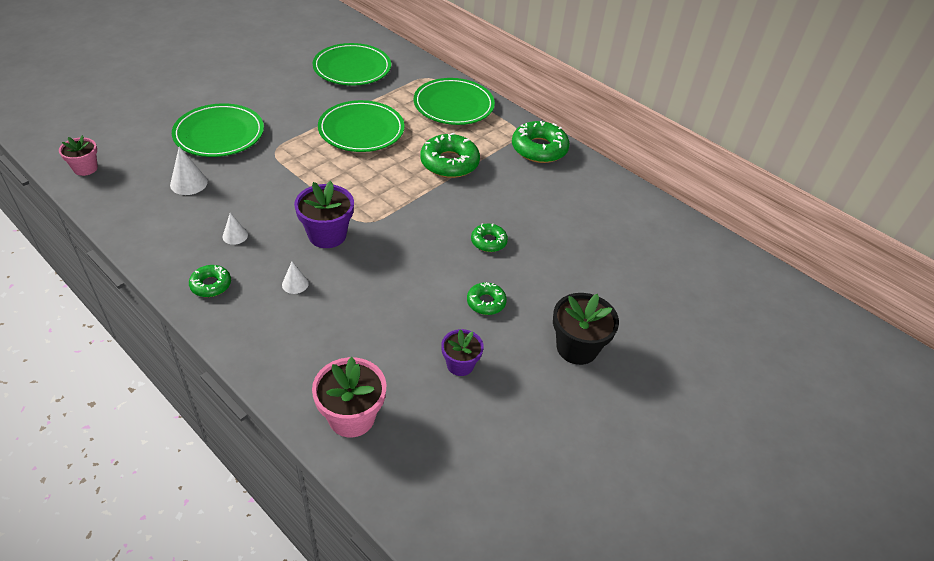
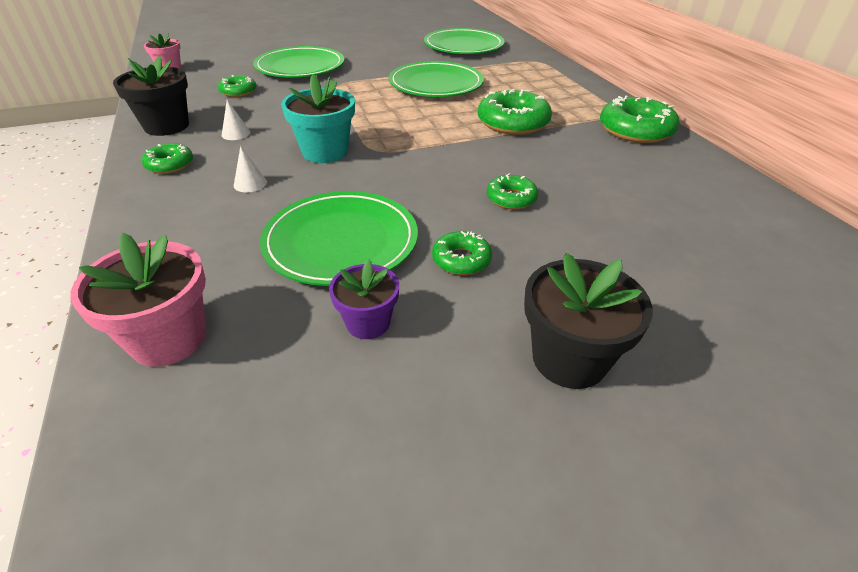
camera: 30 degrees right, 5 degrees down
white cone [170,147,208,195] -> green donut [218,75,257,97]
purple flower pot [294,181,354,248] -> turquoise flower pot [281,74,355,163]
green plate [414,78,495,125] -> green plate moved to [260,191,418,286]
none -> black flower pot [113,56,189,136]

